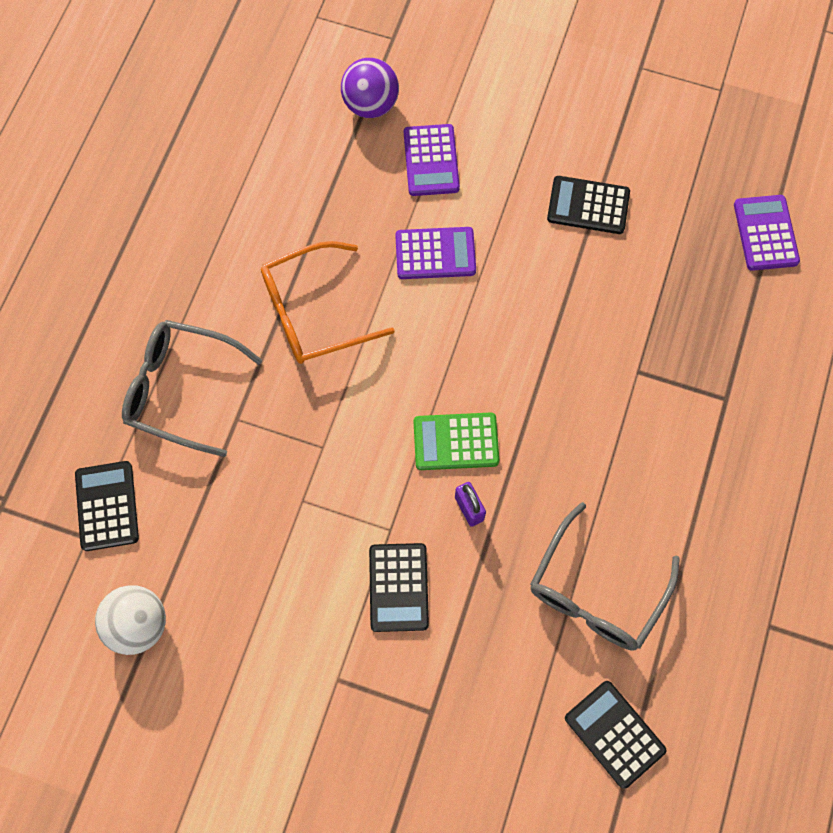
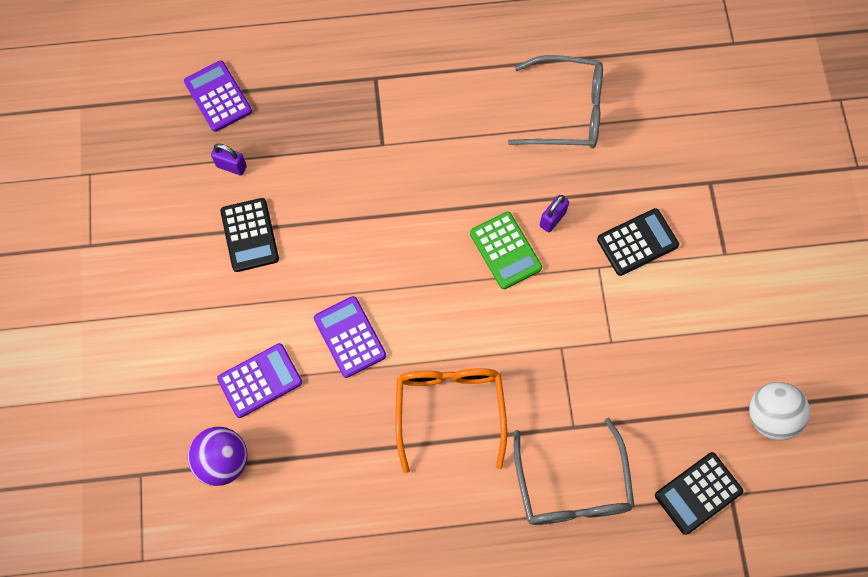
camera: 115 degrees left, 0 degrees up
orange glasses [261,241,395,364] -> orange glasses turned 135 degrees counterclockwise [395,368,507,473]
black calculator [565,681,667,789] -> none
purple calculator [734,195,800,271] -> purple calculator turned 90 degrees clockwise [184,61,252,132]
none -> purple padlock [211,144,247,176]

